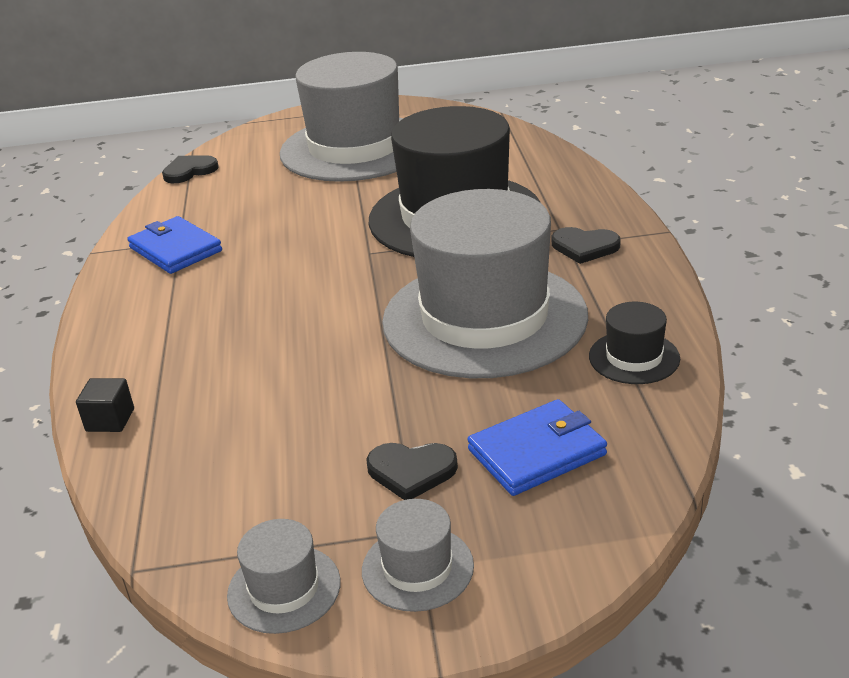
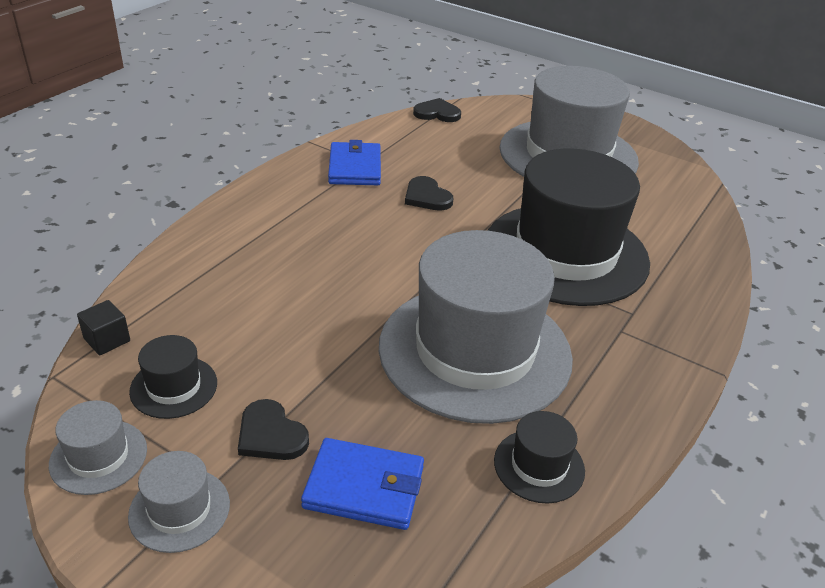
camera: 35 degrees right, 5 degrees up
black cube [76,378,134,432] -> black cube moved to [77,300,130,355]
black heart [552,227,621,264] -> black heart moved to [405,176,453,211]
none -> black hat [129,335,217,419]

